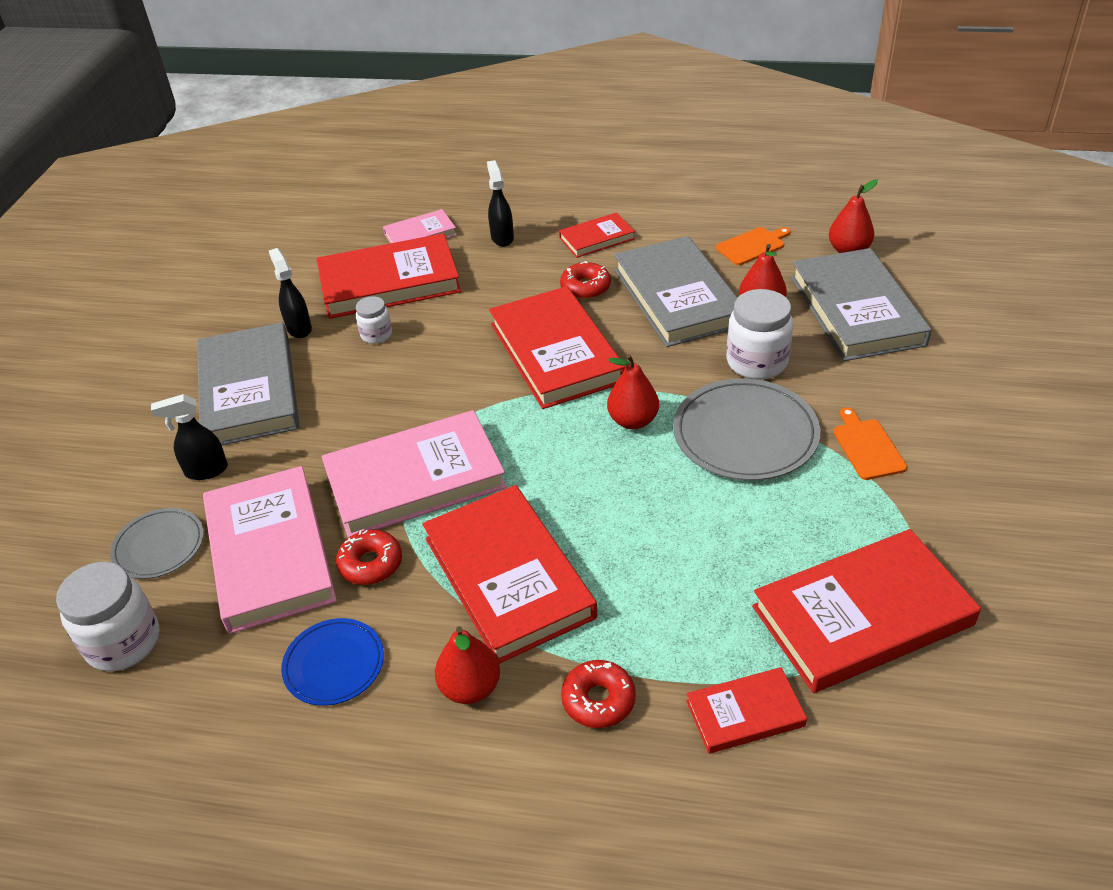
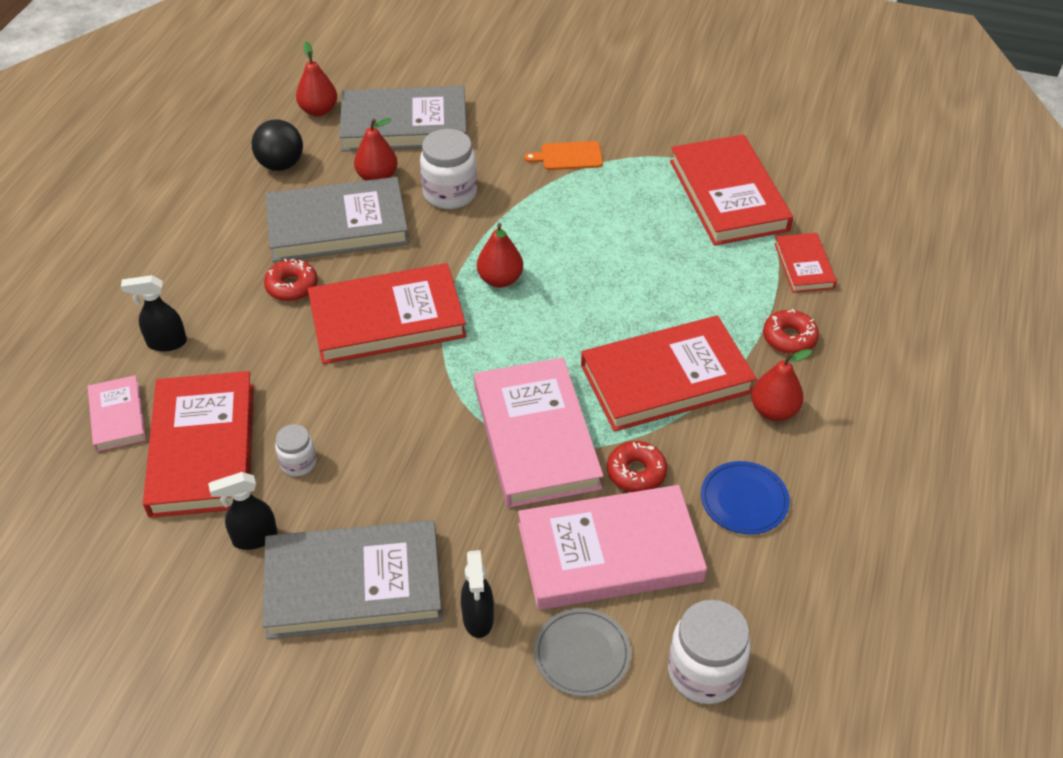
camera: 85 degrees left, 5 degrees up
red book [559,212,635,258] -> none
grey plate [673,378,820,481] -> none
orange cutting board [716,227,791,265] -> black ball [252,119,303,171]

